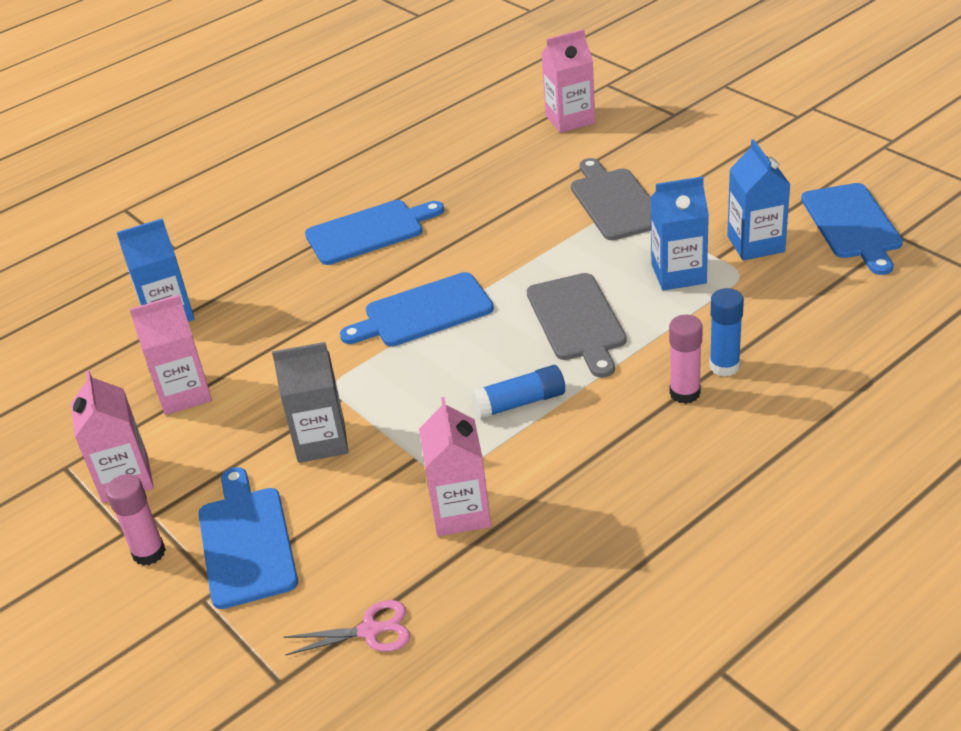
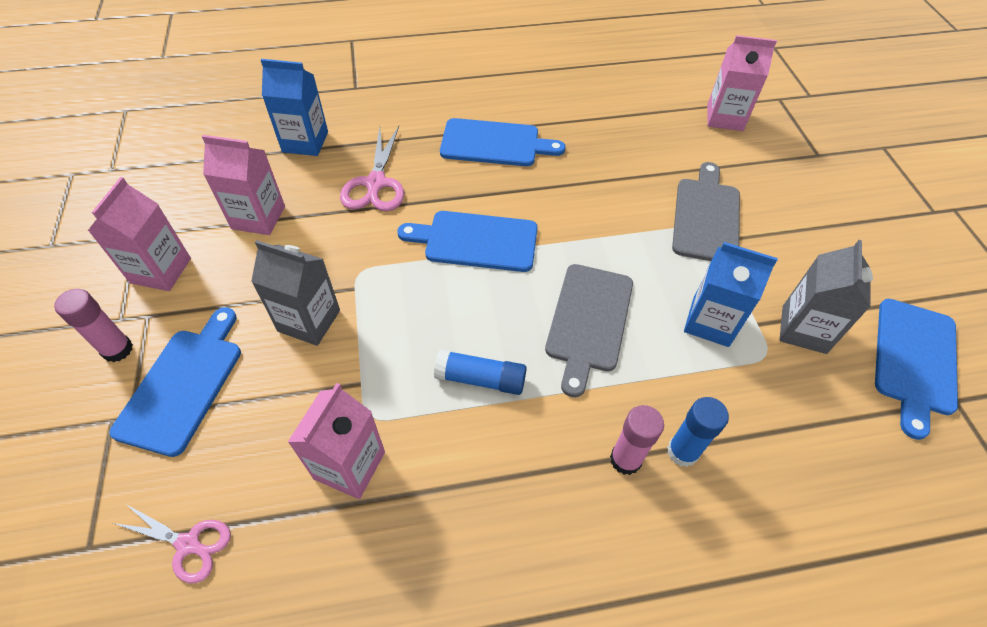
camera: 25 degrees right, 15 degrees up
blue carton [727,139,791,261] -> grey carton [780,240,873,354]
none -> pink scissors [340,126,404,211]

